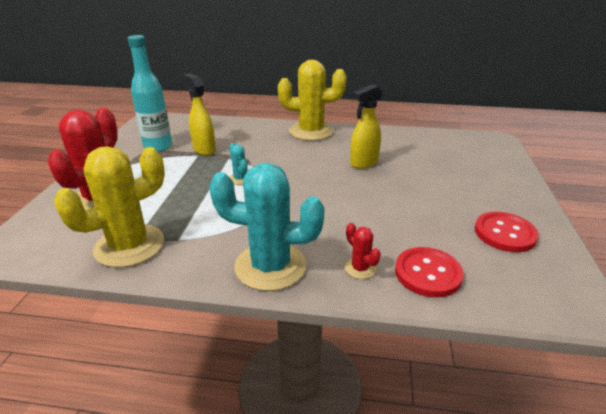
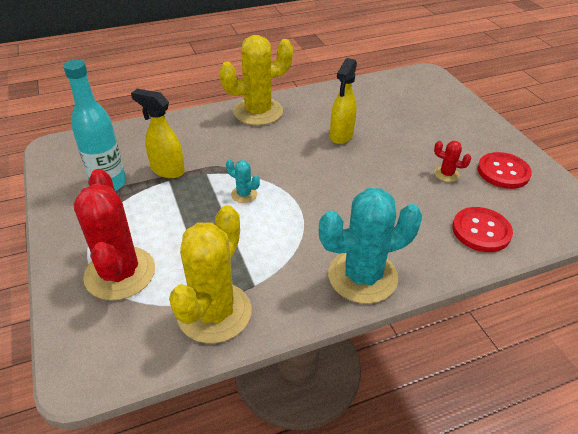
camera: 30 degrees left, 10 degrees up
red cactus [345,223,381,279] -> red cactus moved to [434,141,471,182]

